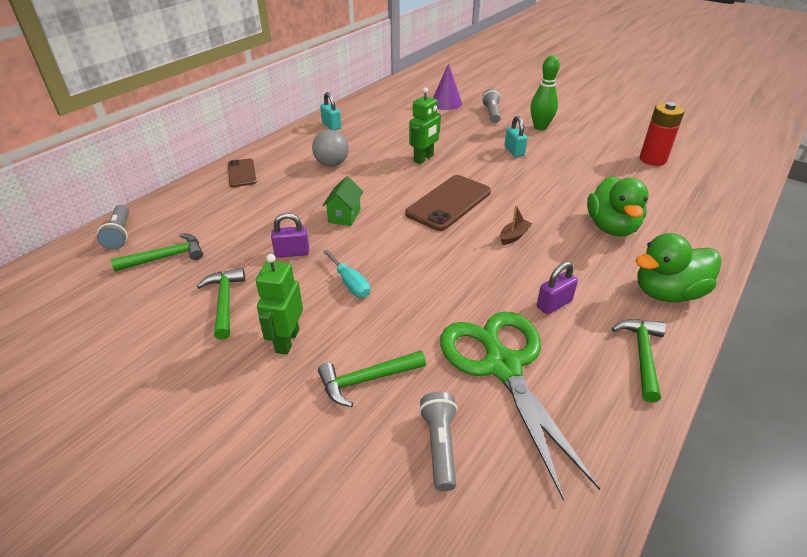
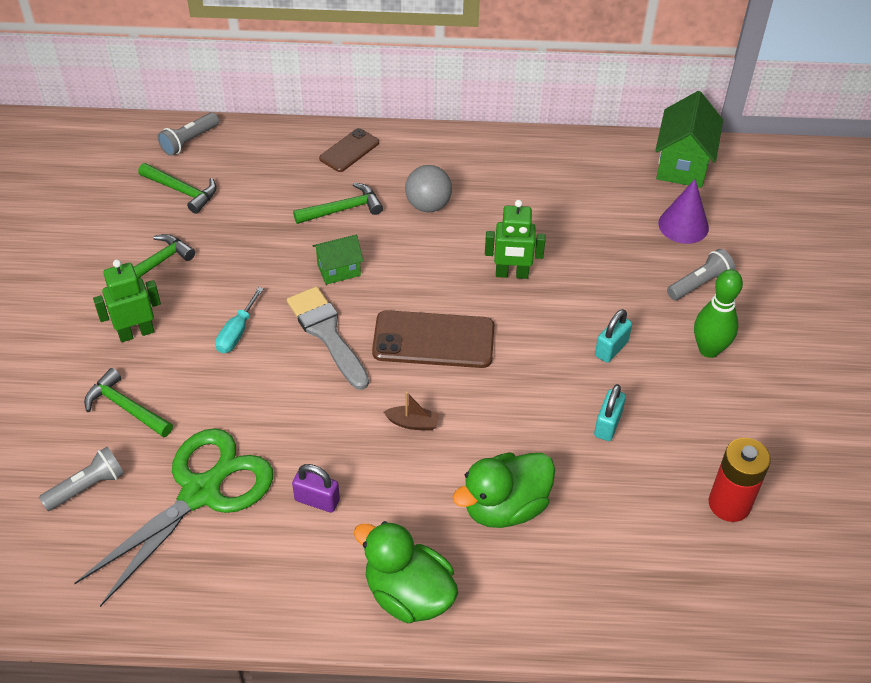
camera: 55 degrees right, 10 degrees up
purple padlock [271,213,309,258] -> none
turquoise padlock [320,92,341,130] -> turquoise padlock moved to [594,384,626,441]
green hammer [612,319,666,403] -> green hammer moved to [293,183,383,224]
none -> grey brush [287,286,369,390]
none -> green house [655,91,723,188]

